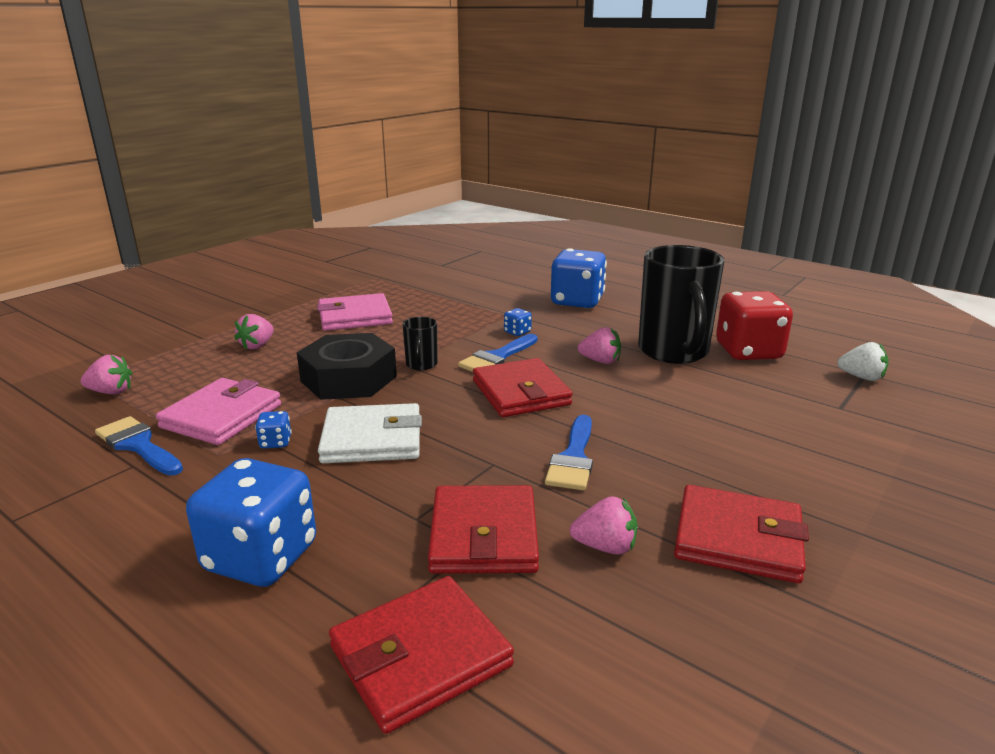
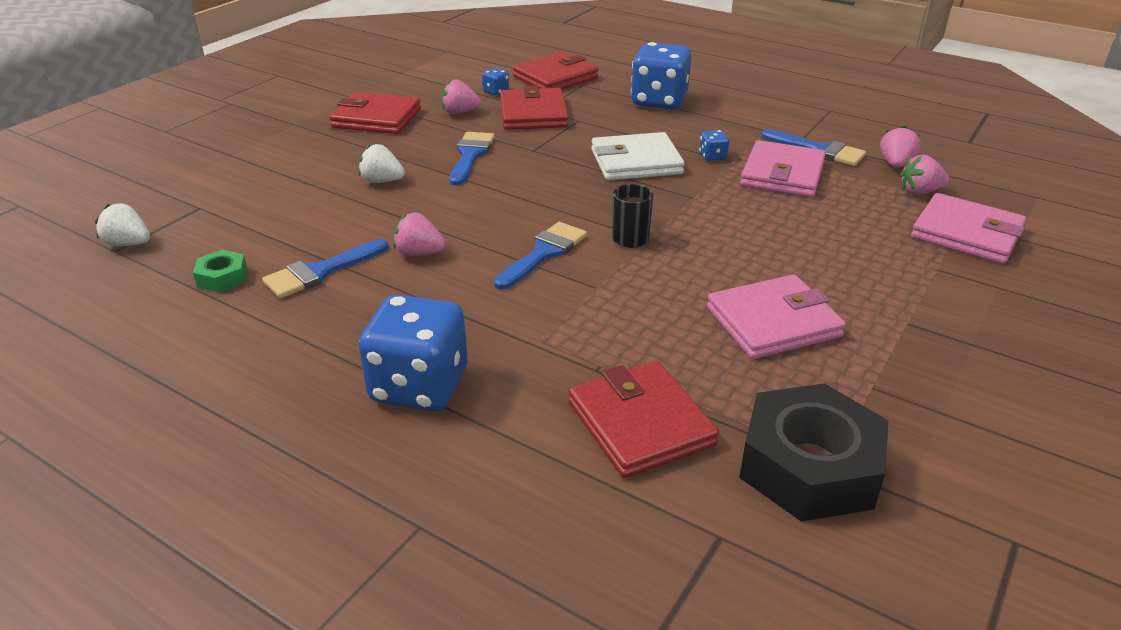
camera: 175 degrees right, 10 degrees up
pink strawberry [234,314,274,349] -> pink strawberry moved to [880,126,921,168]
black nut [297,333,397,400] -> black nut moved to [739,383,888,522]
red wallet [473,358,573,417] -> red wallet moved to [569,361,719,478]
blue dice [504,308,532,336] -> blue dice moved to [482,68,509,95]
black mug [638,245,724,364] -> blue brush [262,239,389,298]
red dice [716,291,793,360] -> green nut [193,250,247,293]
none -> white strawberry [358,144,405,183]
none -> pink wallet [911,193,1026,264]

